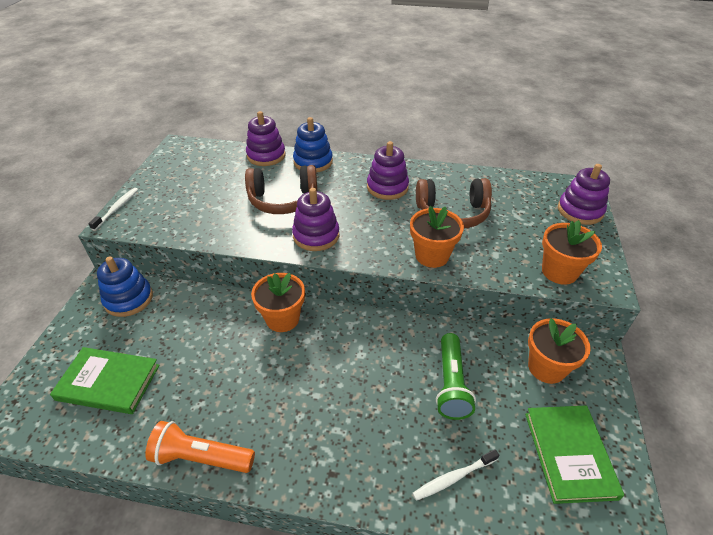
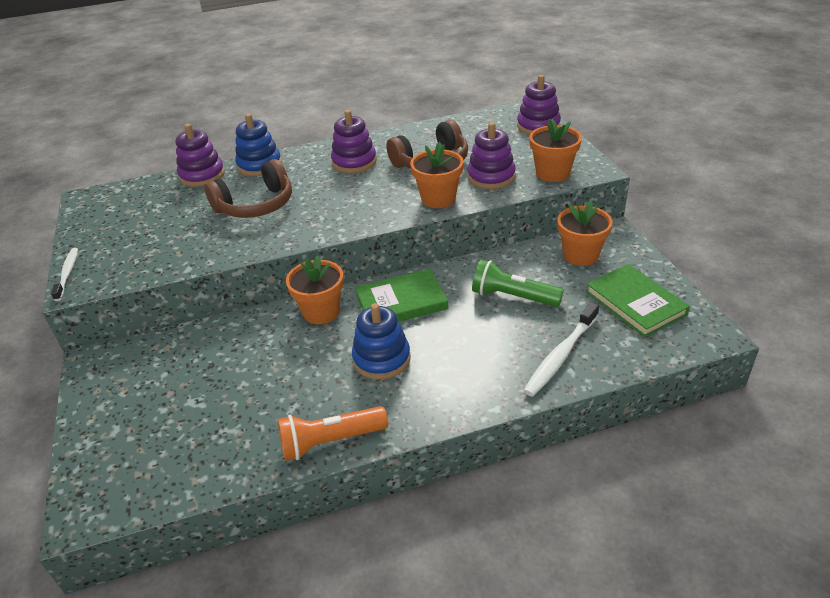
camera: 25 degrees left, 5 degrees down
green book [50,347,160,414] -> green book moved to [355,269,448,322]
blue stacking toy [97,256,153,317] -> blue stacking toy moved to [352,303,411,379]
purple stacking toy [292,188,339,251] -> purple stacking toy moved to [467,122,516,189]
white toothbrush [412,449,499,501] -> white toothbrush [523,302,599,397], size x1.52
green flashlight [436,333,476,420] -> green flashlight turned 135 degrees clockwise [472,259,564,307]

